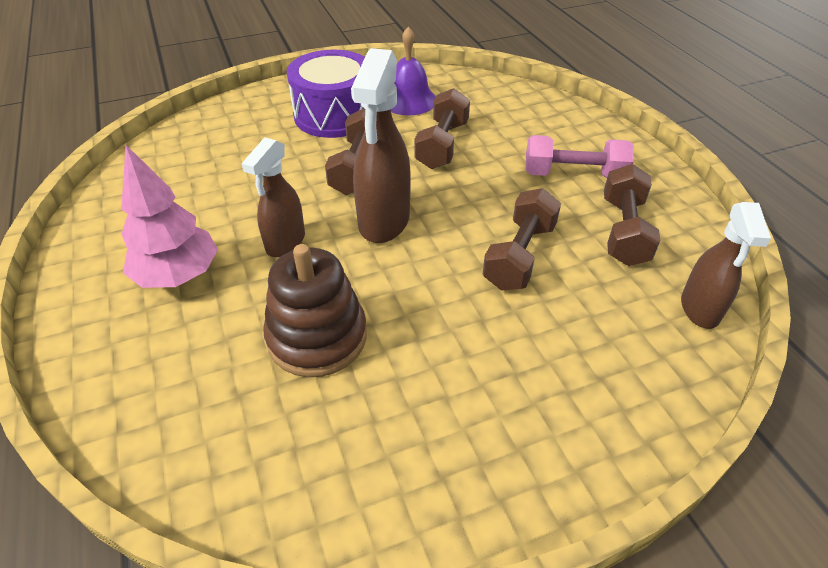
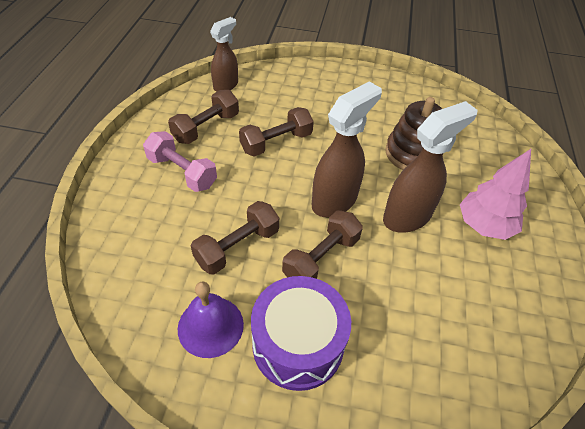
camera: 150 degrees left, 5 degrees up
brown spray bottle [241,138,305,257] -> brown spray bottle [383,101,478,233], size x1.54

